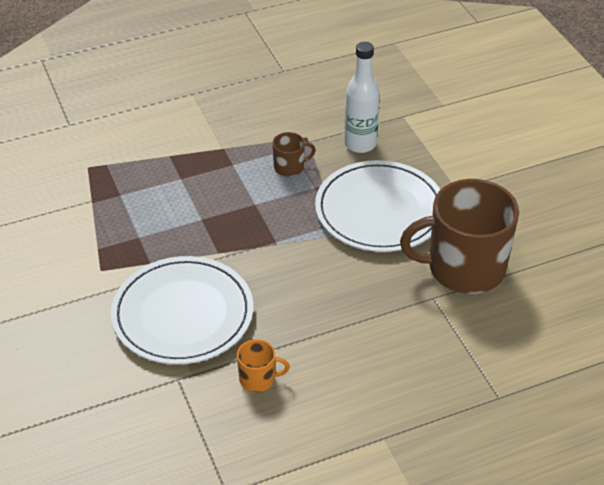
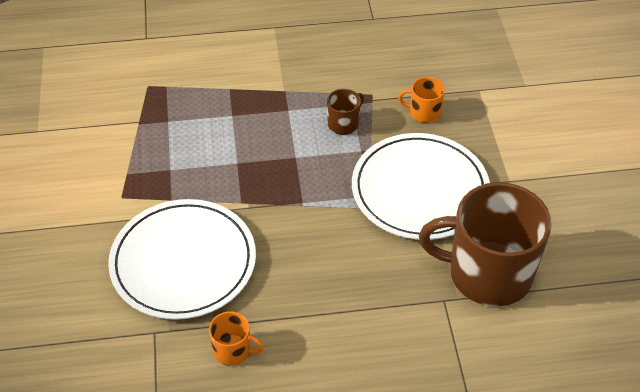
camera: 15 degrees right, 5 degrees up
brown mug [272,132,316,177] -> brown mug turned 45 degrees counterclockwise [327,89,364,135]
white bottle [344,42,380,153] -> orange mug [398,77,445,123]

